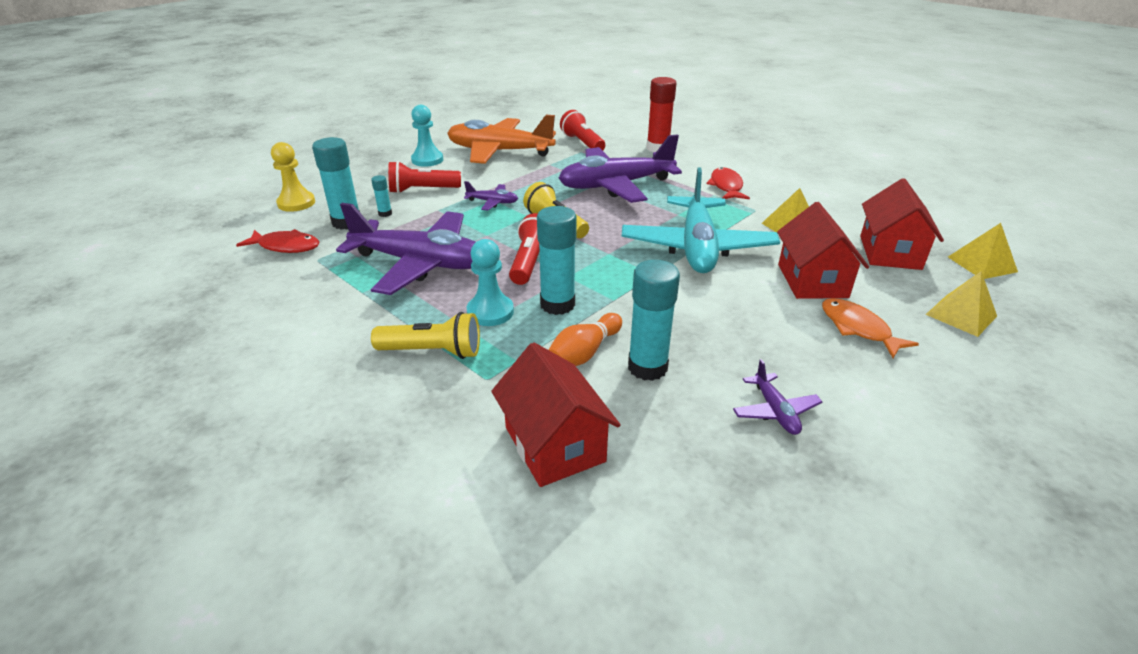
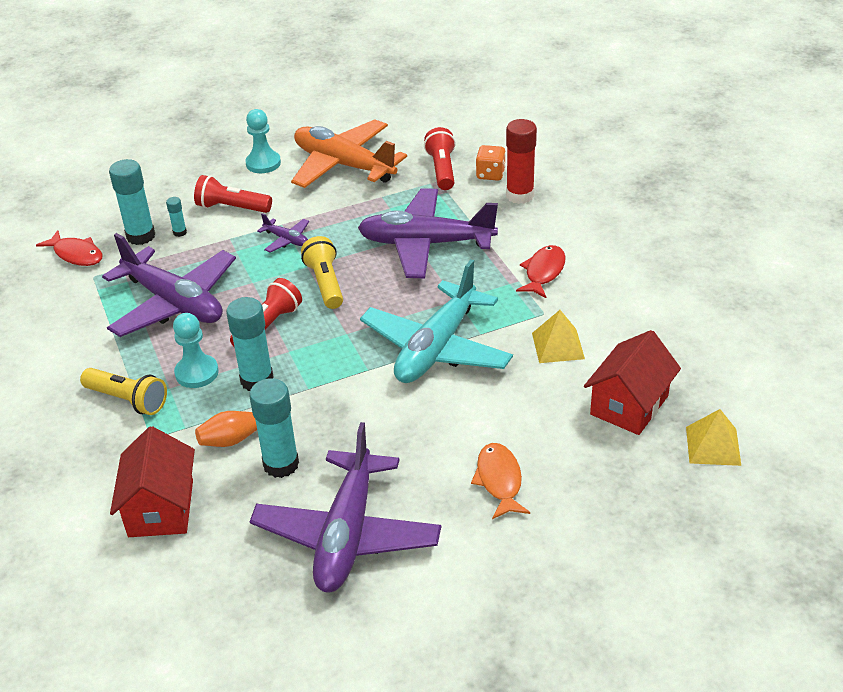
camera: 25 degrees right, 5 degrees up
yellow pawn [271,142,315,212] -> none
purple plane [733,359,822,435] -> purple plane [250,422,441,592], size x2.36
red house [777,202,869,299] -> none
yellow pyramid [925,271,997,337] -> none
none -> orange dice [476,145,506,181]

